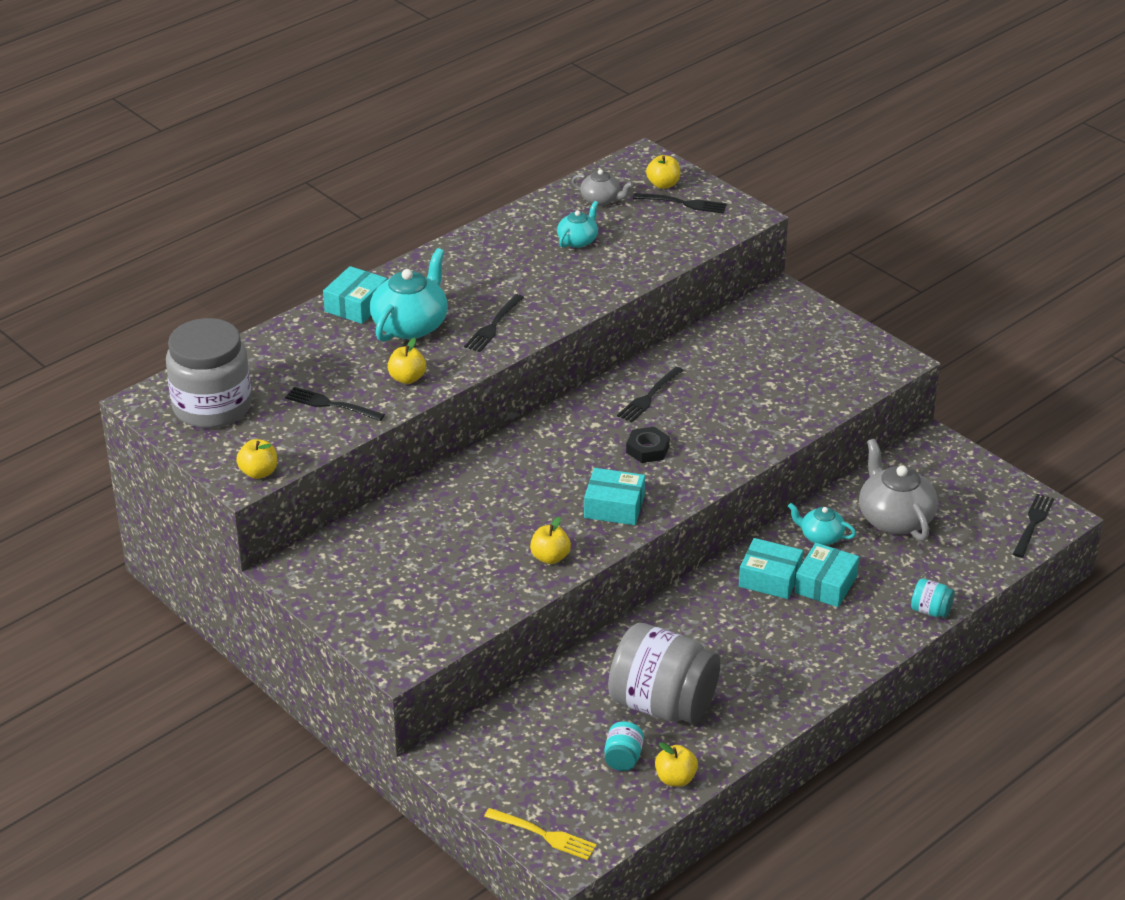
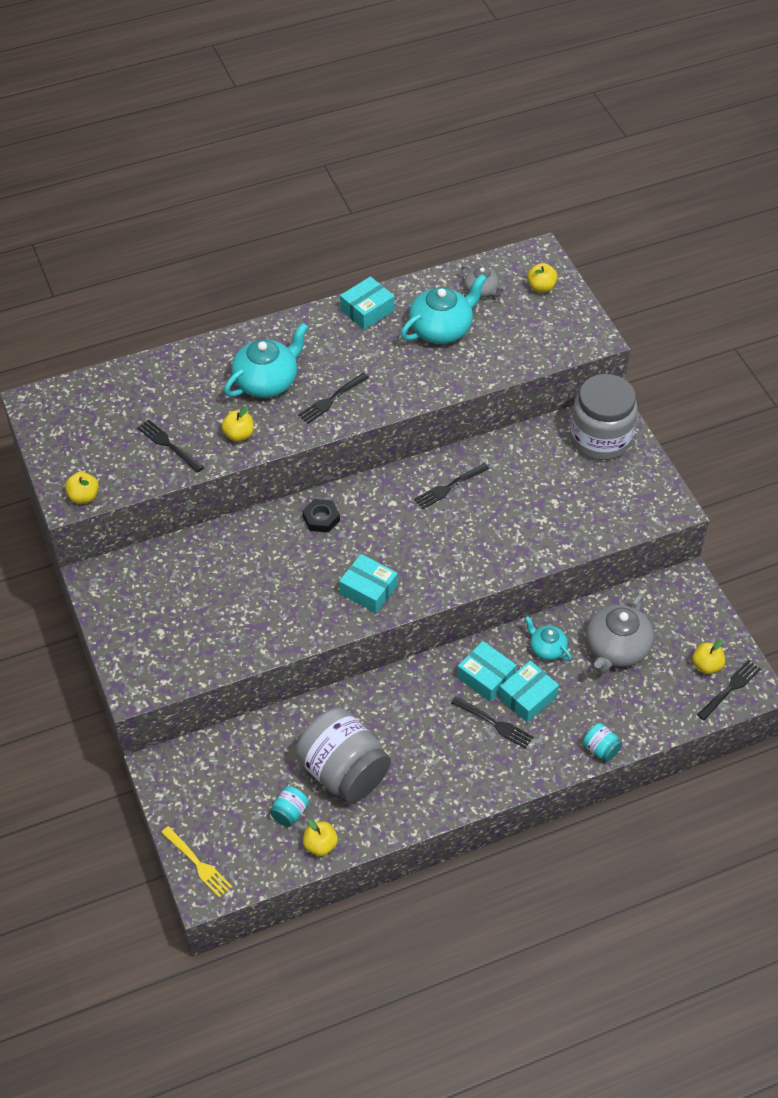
camera: 20 degrees right, 15 degrees up
grey jar [166,318,252,428] -> grey jar moved to [570,374,638,460]
turquoise box [323,266,387,324] -> turquoise box moved to [340,276,395,330]
yellow apple [530,516,571,564] -> yellow apple moved to [692,640,725,674]
turquoise teapot [557,201,598,248] -> turquoise teapot [401,274,487,344], size x1.80
black nut [626,427,670,463] -> black nut moved to [303,499,340,533]
black fork [633,193,727,213] -> black fork moved to [451,696,534,749]
grey teapot [859,439,938,541] -> grey teapot turned 150 degrees counterclockwise [586,593,654,674]

